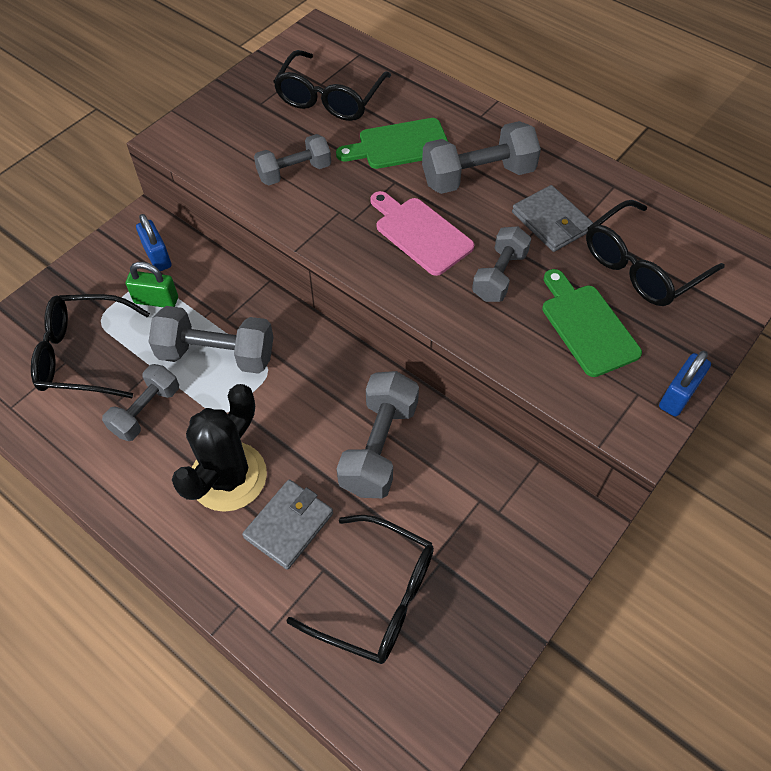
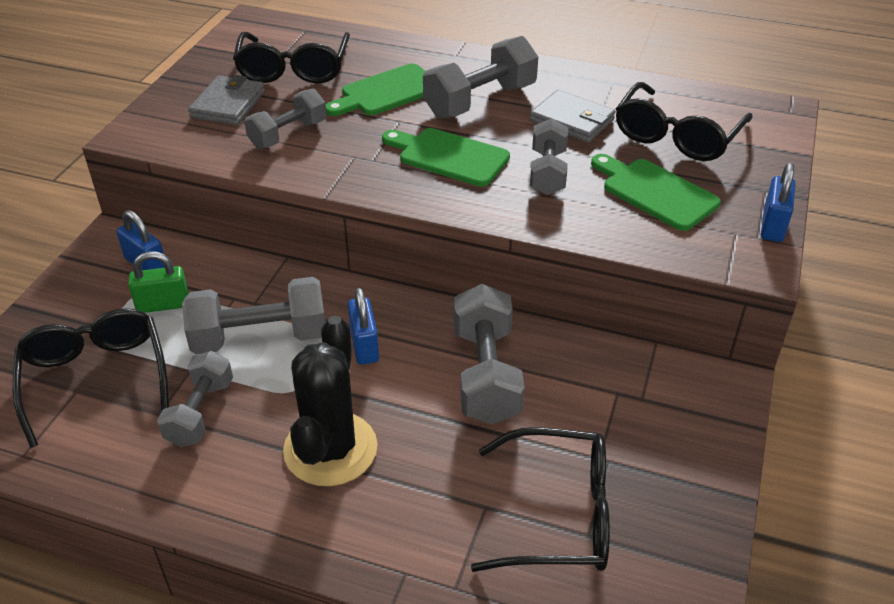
camera: 20 degrees left, 15 degrees down
black glasses [31,294,150,398] -> black glasses turned 90 degrees clockwise [12,308,169,448]
grey wallet [242,479,333,570] -> grey wallet moved to [188,75,265,125]
pink cutting board [370,191,474,276] -> green cutting board [382,128,510,186]
none -> blue padlock [348,288,379,365]

